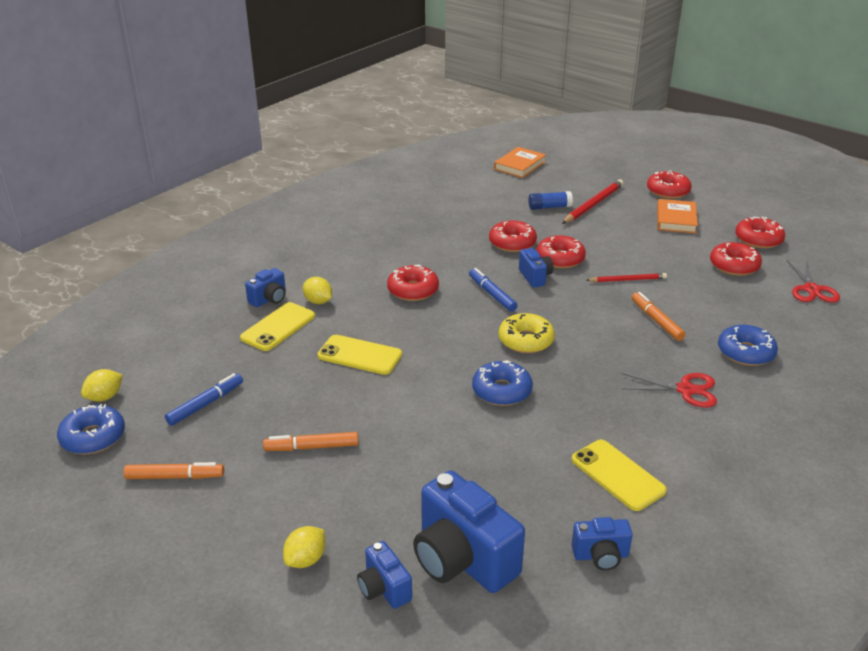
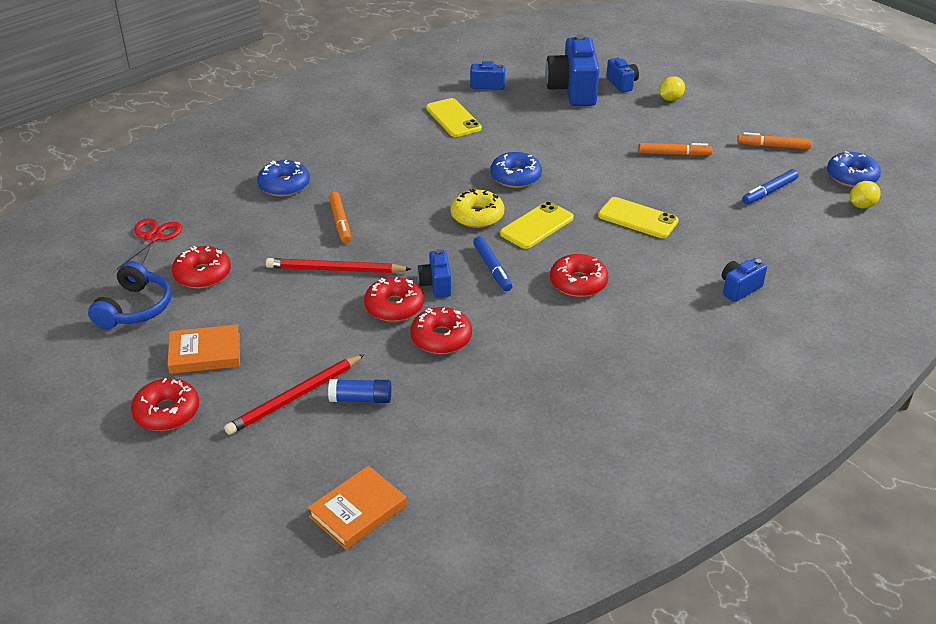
camera: 170 degrees left, 5 degrees up
yellow phone [240,302,315,351] -> yellow phone moved to [500,201,574,249]
yellow lemon [303,277,332,304] -> none
blue camera [413,470,525,593] -> blue camera turned 150 degrees counterclockwise [545,34,599,106]
red pencil [587,273,667,282] -> red pencil [266,258,411,273], size x1.58
red scissors [621,373,717,408] -> none
orange book [657,199,698,234] -> orange book turned 60 degrees clockwise [167,324,240,374]
red donut [735,216,785,249] -> blue headphones [88,261,171,329]

